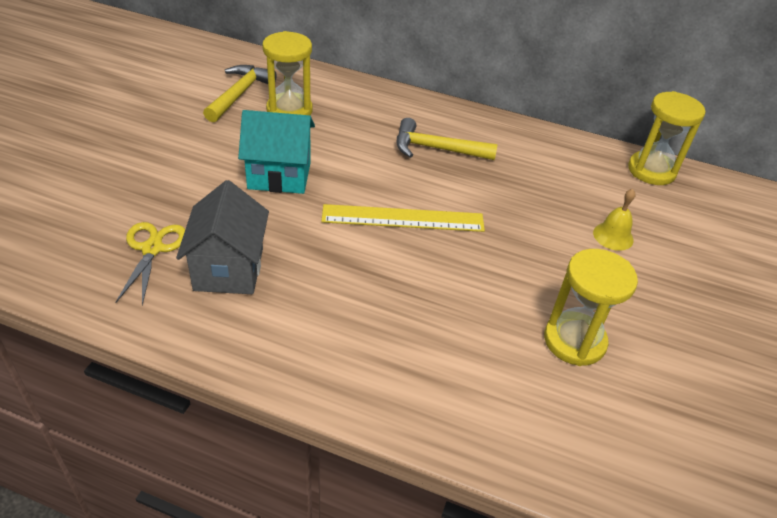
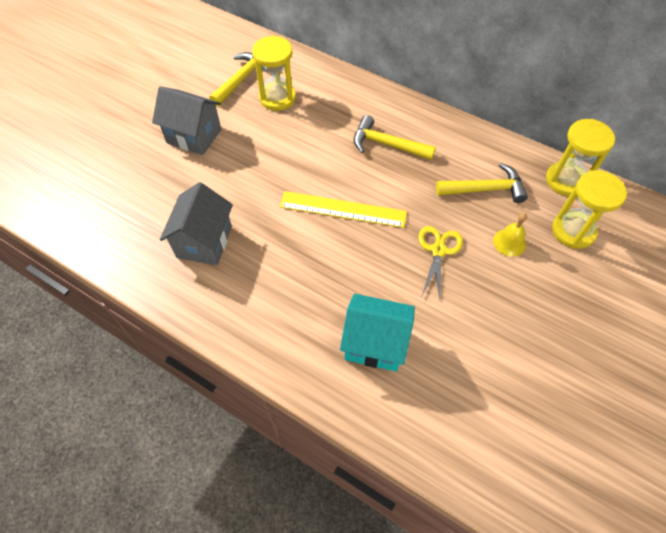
camera: 15 degrees right, 15 degrees up
yellow scissors [115,222,185,306] -> yellow scissors moved to [418,226,463,299]
turquoise house [238,110,315,194] -> turquoise house moved to [340,294,415,372]
yellow hourglass [544,249,638,366] -> yellow hourglass moved to [552,170,627,249]
none -> grey house [152,86,221,155]
none -> yellow hammer [436,163,528,203]

